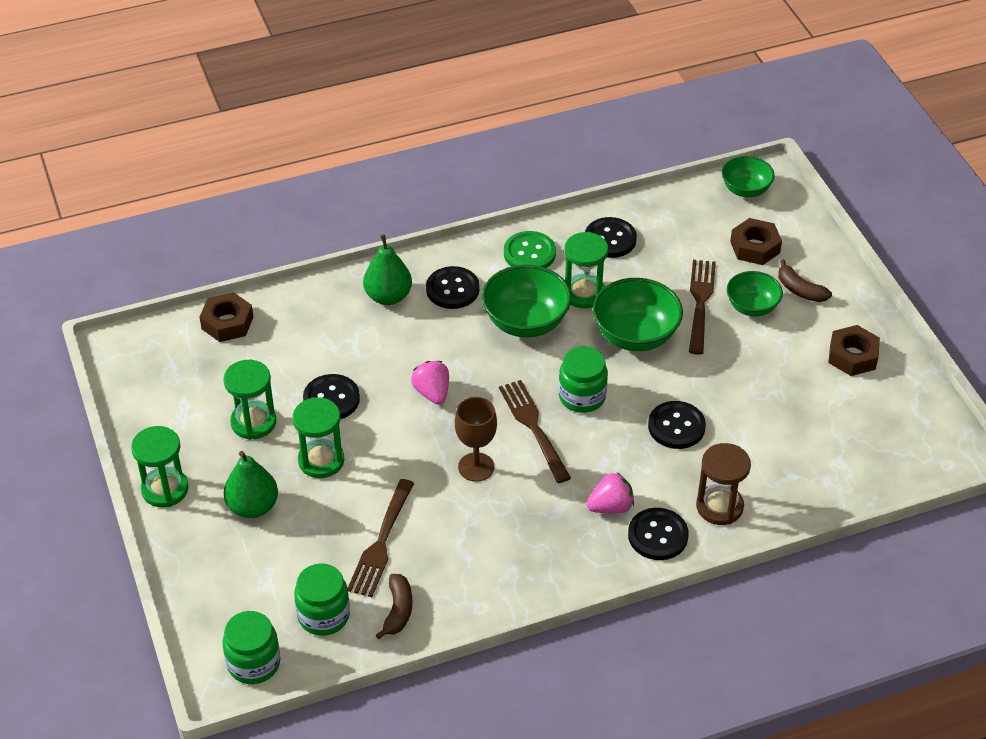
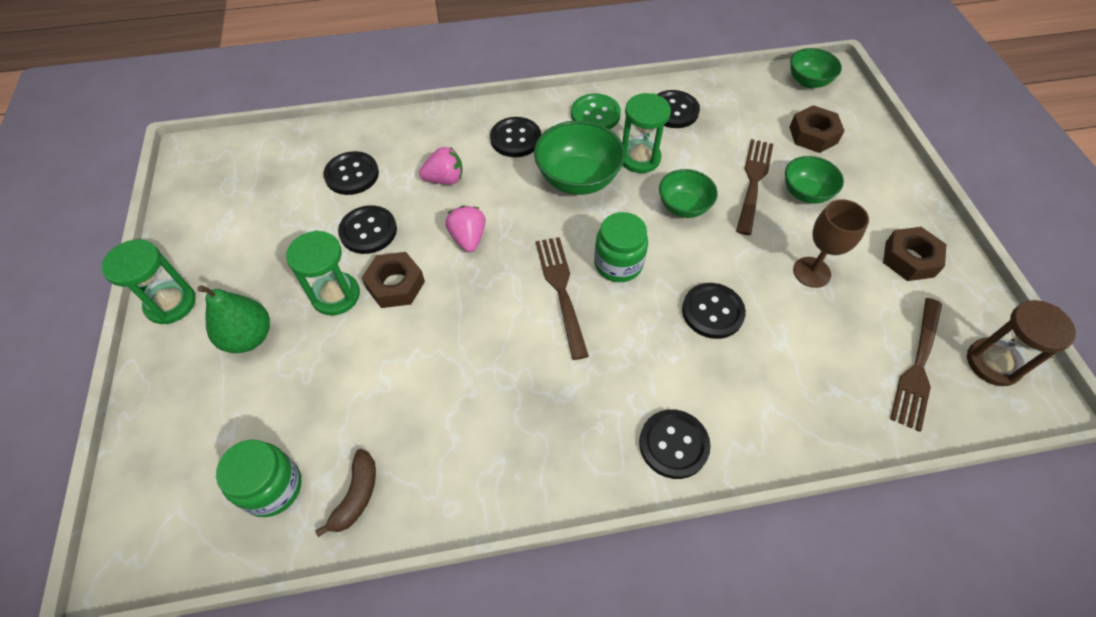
camera: 10 degrees right, 10 degrees up
brown nut [200,292,253,342] -> brown nut moved to [361,252,425,308]
green jar [222,611,280,684] -> none
green hourglass [223,360,276,440] -> none
brown fork [348,479,414,597] -> brown fork moved to [890,298,942,432]
green pear [363,234,412,305] -> none
brown goblet [455,397,497,482] -> brown goblet moved to [793,199,869,288]
pink strawberry [586,472,634,513] -> pink strawberry moved to [419,147,463,185]
green bowl [593,278,683,351] -> green bowl [659,169,718,218], size x0.63
brown hourglass [696,443,751,525] -> brown hourglass moved to [967,300,1076,386]
brown banana [778,259,832,302] -> none
none -> black button [323,151,379,195]

